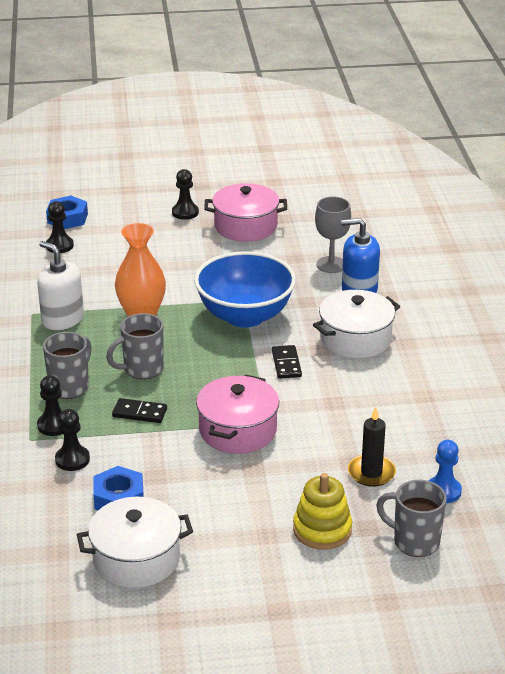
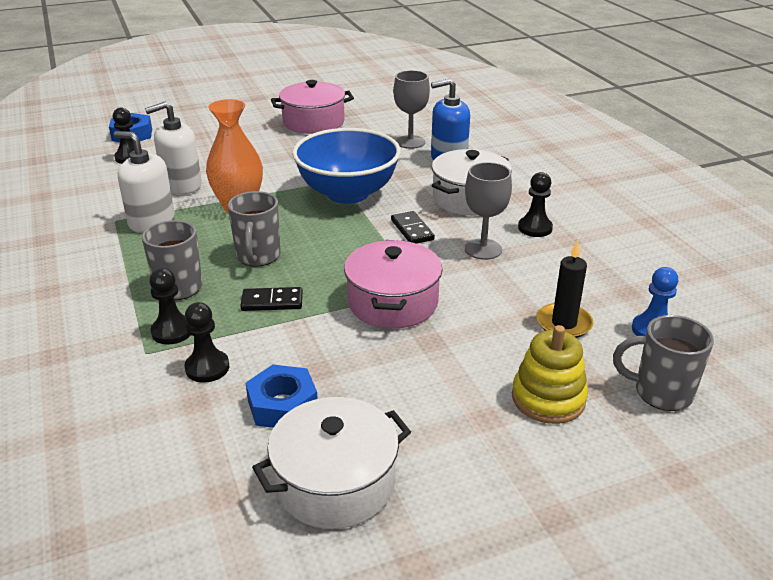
camera: 15 degrees left, 0 degrees up
grey mug [106,313,164,379] -> grey mug turned 45 degrees counterclockwise [228,191,281,267]
black pawn [172,169,199,220] -> black pawn moved to [518,172,553,237]
none -> white soap dispenser [145,102,202,195]
none -> grey goblet [465,162,512,260]

